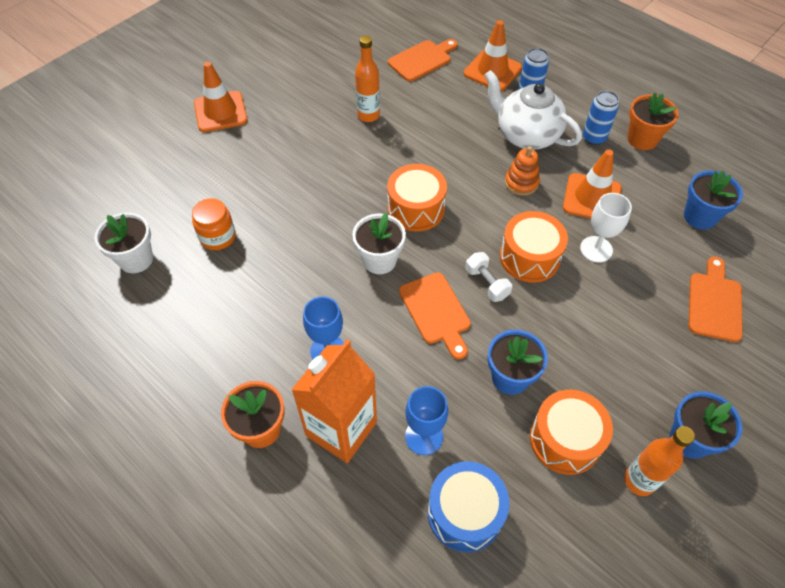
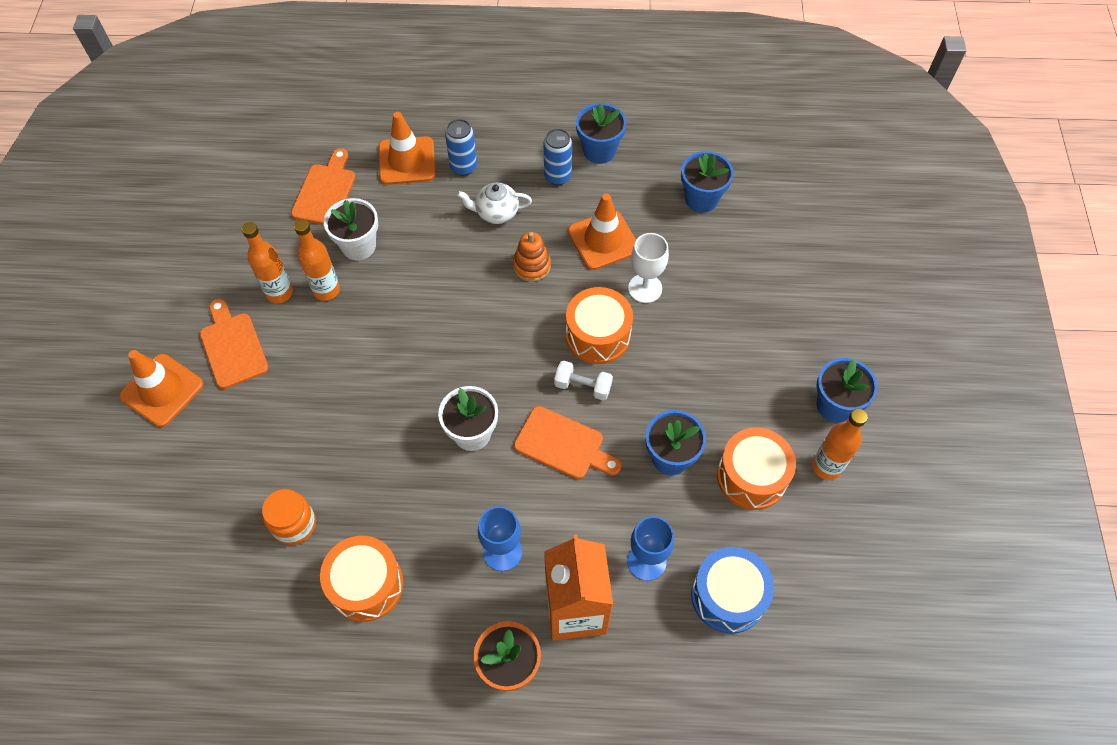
camera: 40 degrees left, 5 degrees up
white flower pot [94,212,153,273] -> white flower pot moved to [324,198,378,260]
orange drum [387,164,447,232] -> orange drum moved to [320,536,404,622]
white teapot [484,70,582,150] -> white teapot [457,183,532,224], size x0.57
orange flower pot [627,93,679,150] -> blue flower pot [576,103,626,164]
orange cutting board [688,256,743,342] -> orange cutting board moved to [200,299,269,389]
none -> orange bottle [242,222,293,304]

